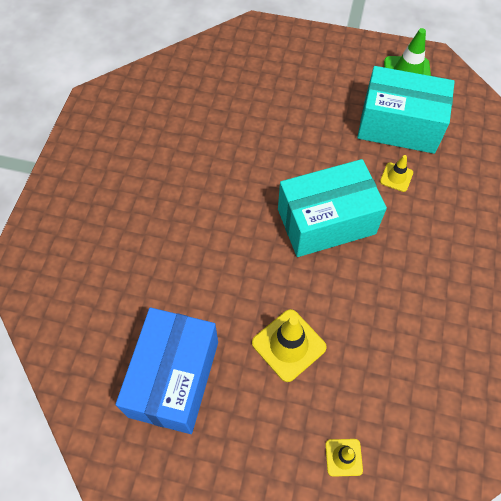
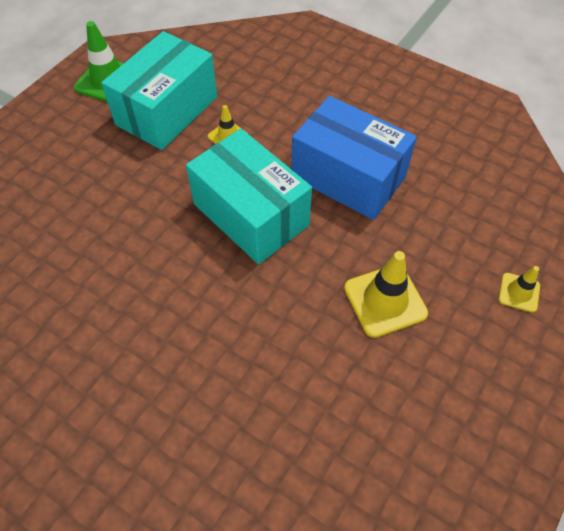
camera: 70 degrees left, 5 degrees down
blue box [116,308,218,434] -> blue box moved to [291,96,417,220]
turquoise box [278,159,387,257] -> turquoise box turned 45 degrees counterclockwise [186,129,312,264]

